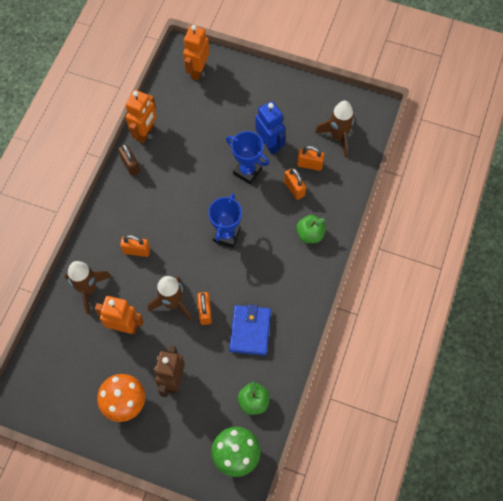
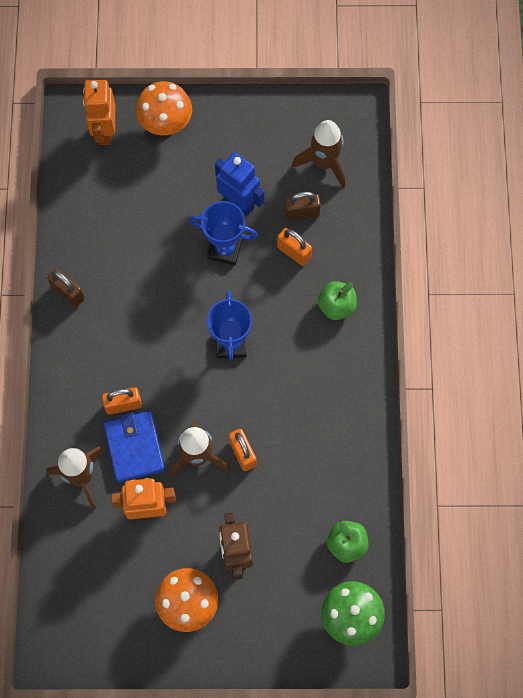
camera: 20 degrees left, 5 degrees up
orange robot [126,90,156,143] -> none
blue wallet [229,304,271,355] -> blue wallet moved to [104,411,165,482]
orange padlock [297,146,325,171] -> brown padlock [284,192,321,221]
none -> orange mushroom [136,81,192,135]

